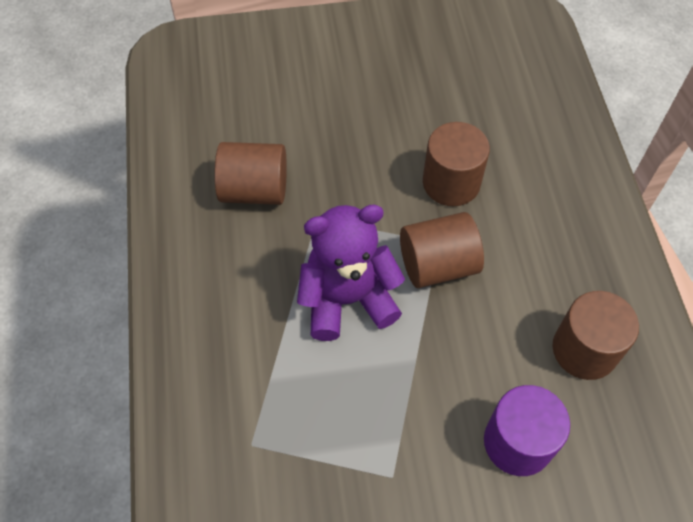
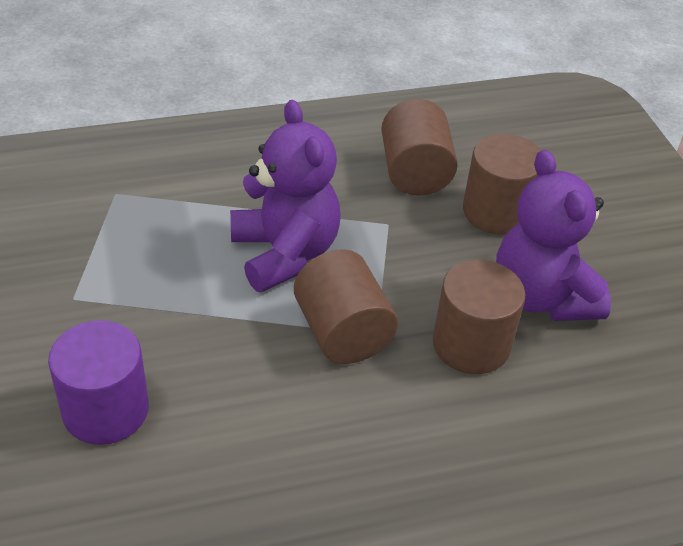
camera: 80 degrees right, 15 degrees down
brown cylinder [553,291,639,380] -> brown cylinder moved to [463,134,541,235]
none -> purple teddy bear [496,150,611,321]

